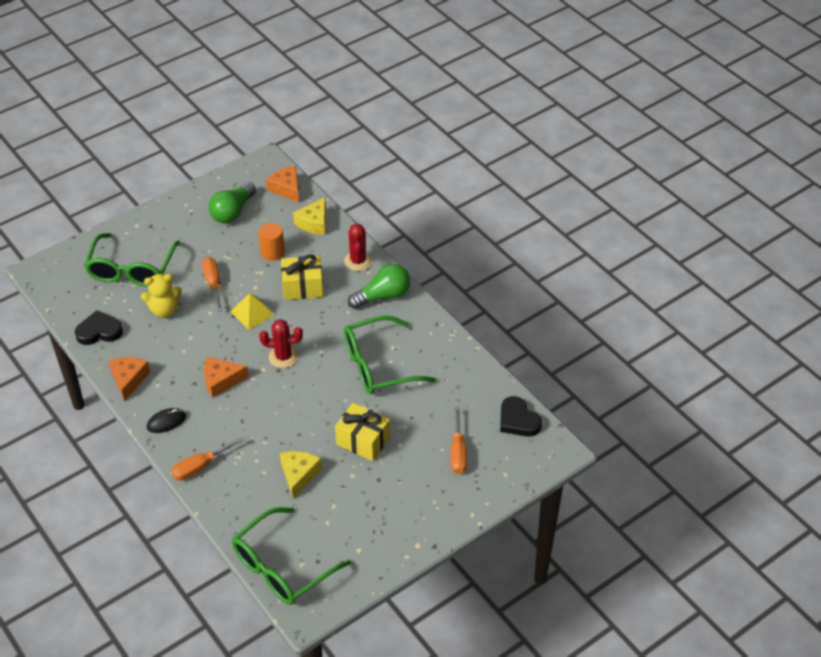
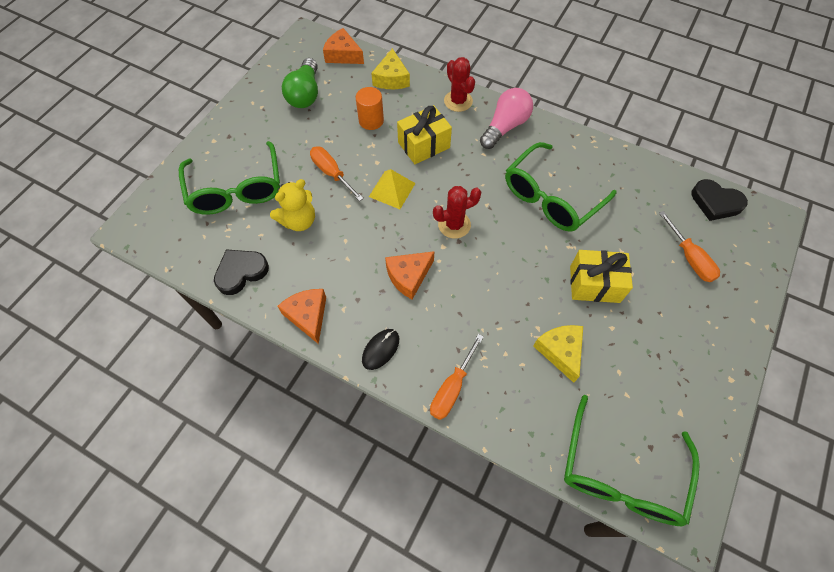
camera: 25 degrees left, 15 degrees up
green light bulb [348,264,410,309] -> pink light bulb [480,88,533,149]

